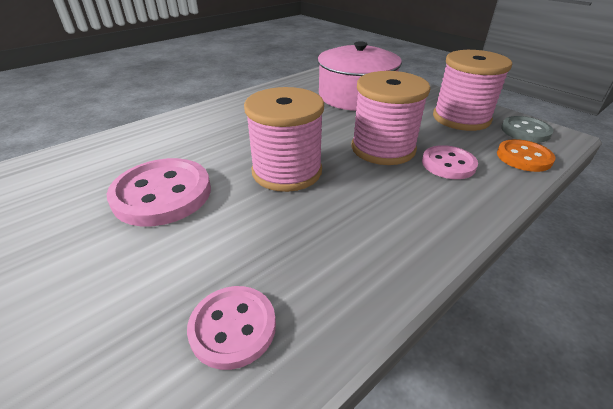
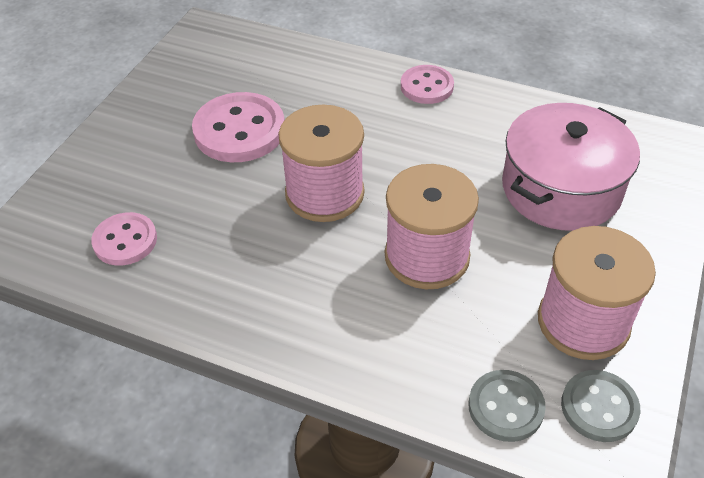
camera: 65 degrees right, 10 degrees up
pink button [422,145,478,179] -> pink button moved to [401,65,454,104]
orange button [497,139,555,172] -> grey button [469,370,546,442]

